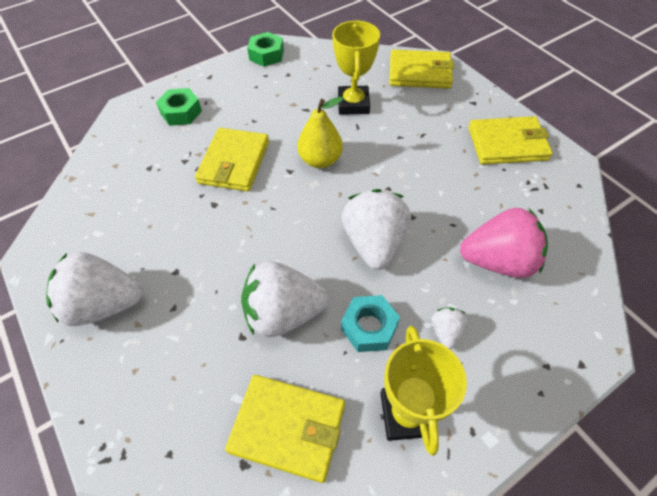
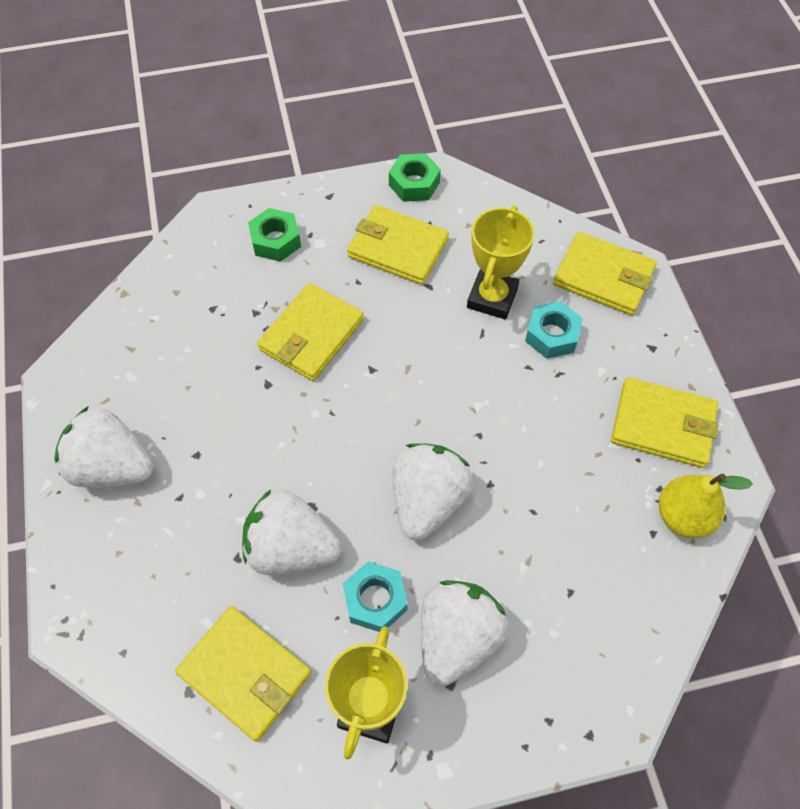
camera: 20 degrees right, 5 degrees up
yellow pear [297,97,343,168] -> yellow pear moved to [659,474,753,538]
white strawberry [432,307,468,349] -> white strawberry [421,580,508,687], size x2.13
pink strawberry [460,208,548,278] -> none
none -> yellow wallet [347,205,449,285]
none -> turquoise nut [525,301,583,359]

